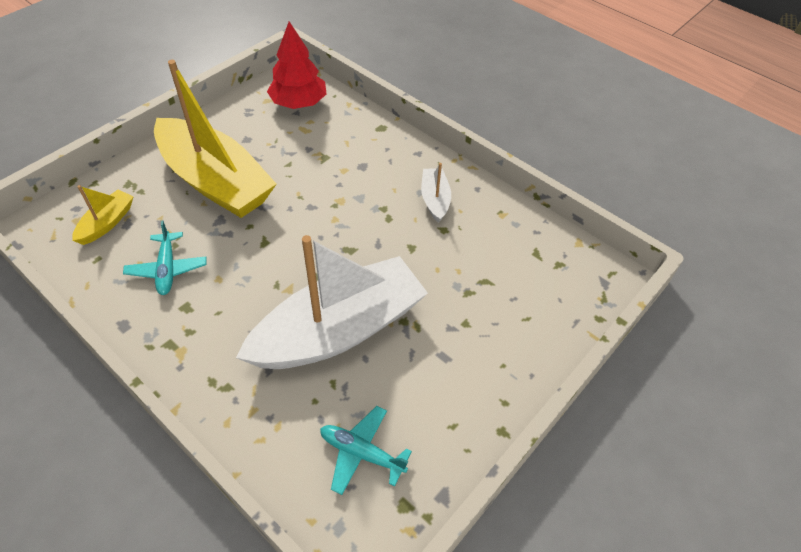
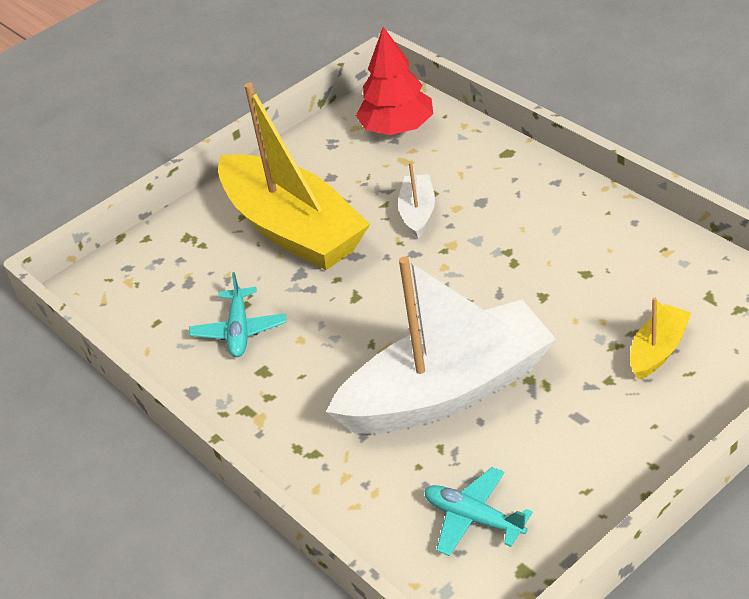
camera: 15 degrees right, 10 degrees down
yellow boat [72,185,134,245] -> yellow boat moved to [630,297,691,380]
white boat [421,163,451,223] -> white boat moved to [398,162,435,238]

